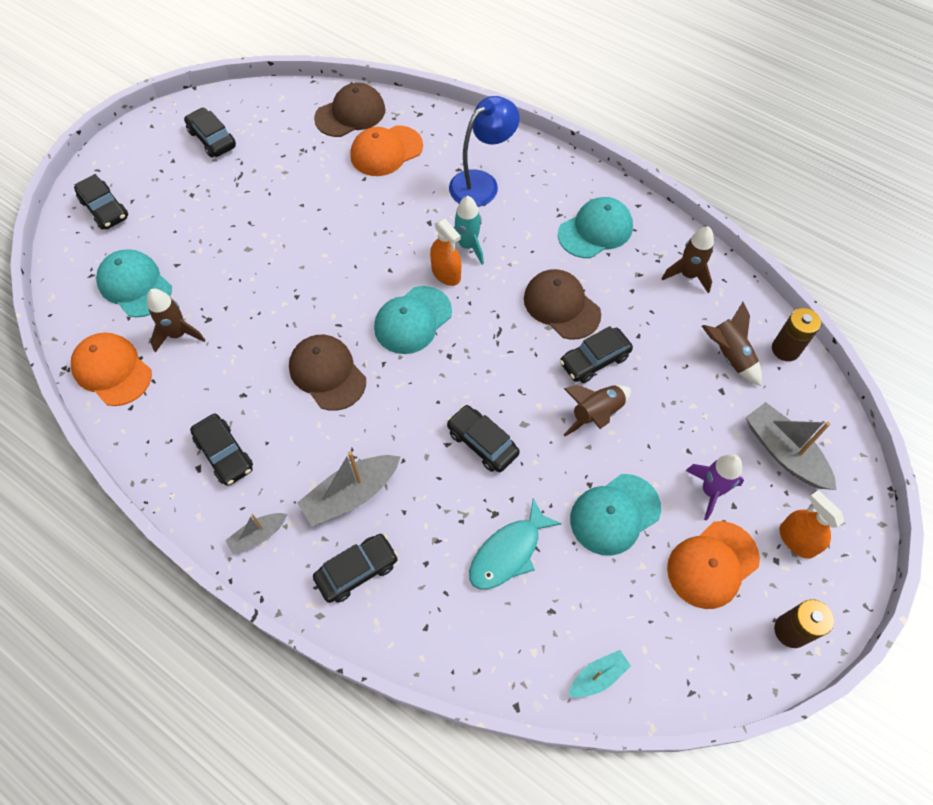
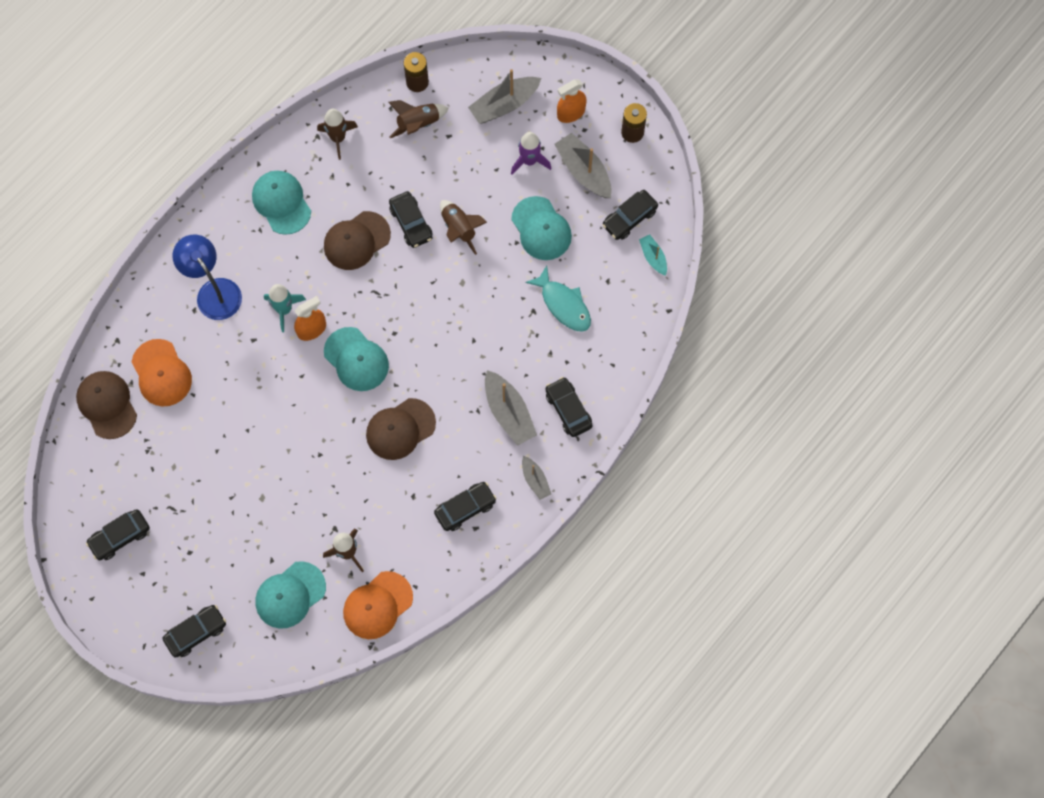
camera: 85 degrees left, 10 degrees up
black car [447,405,520,472] -> black car moved to [602,190,658,240]
orange cap [667,521,760,609] -> grey boat [554,133,612,198]

